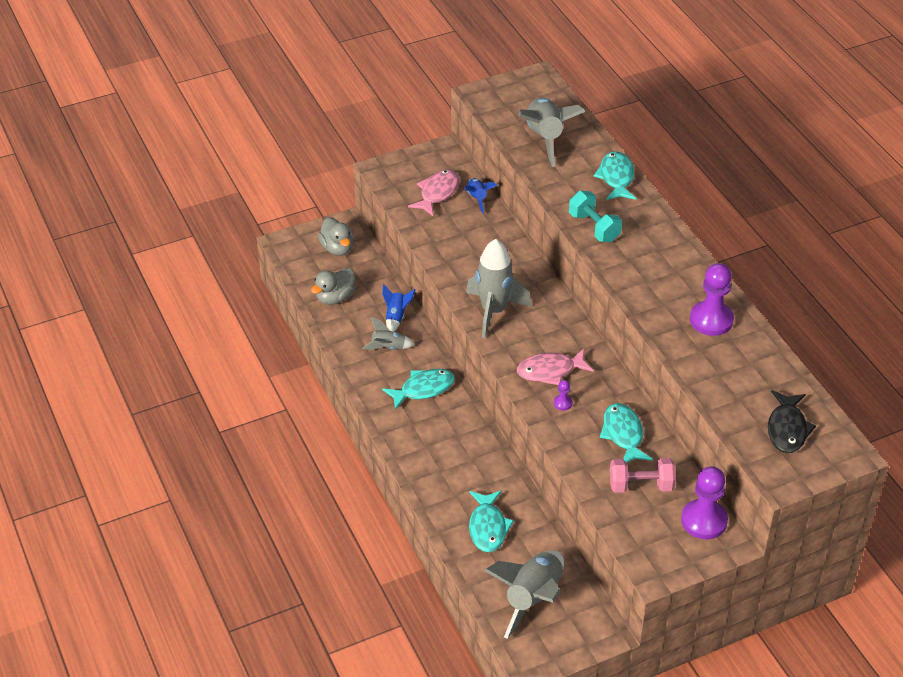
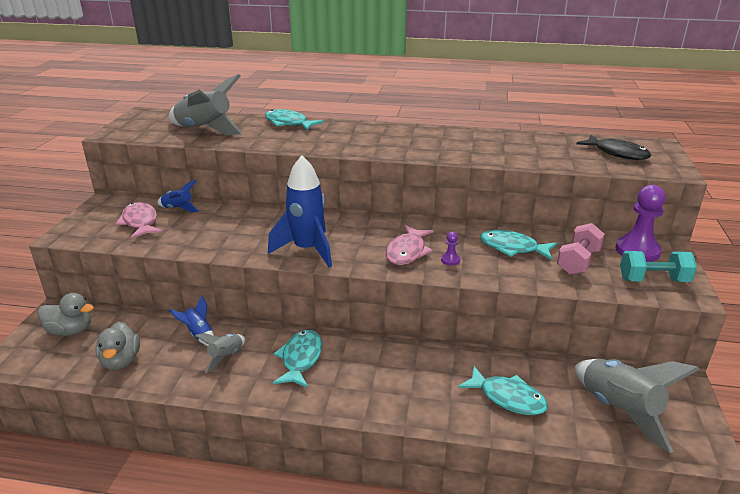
camera: 55 degrees left, 15 degrees down
grey rocket [466,239,531,338] -> blue rocket [268,156,332,268]
turquoise dumbbell [569,191,622,242] -> turquoise dumbbell moved to [620,251,697,282]
purple pawn [690,263,734,336] -> none

